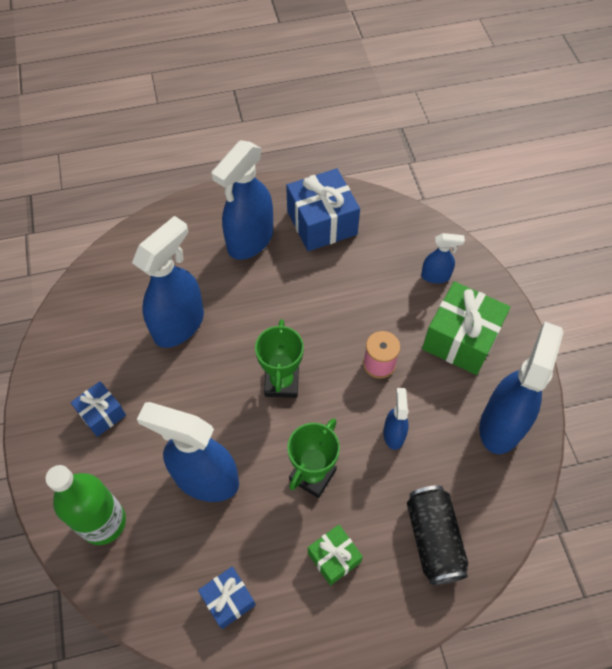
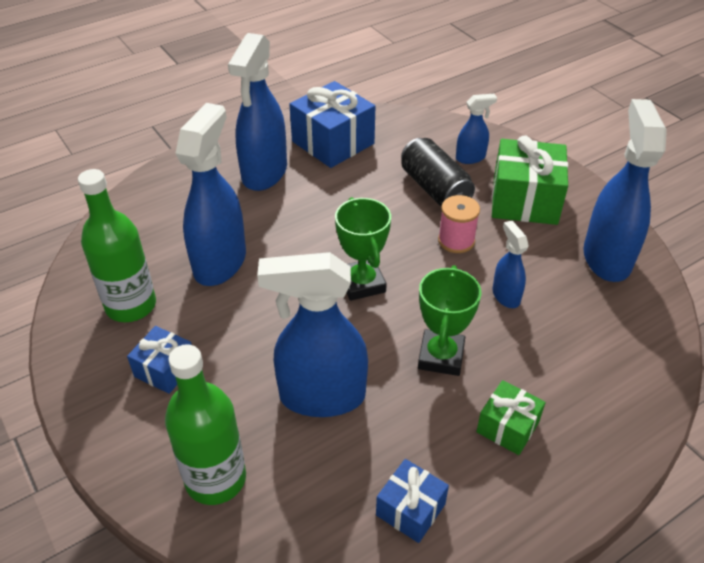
camera: 20 degrees left, 15 degrees down
black can [407,486,468,585] -> black can moved to [401,138,475,206]
none -> green bottle [78,169,156,322]

